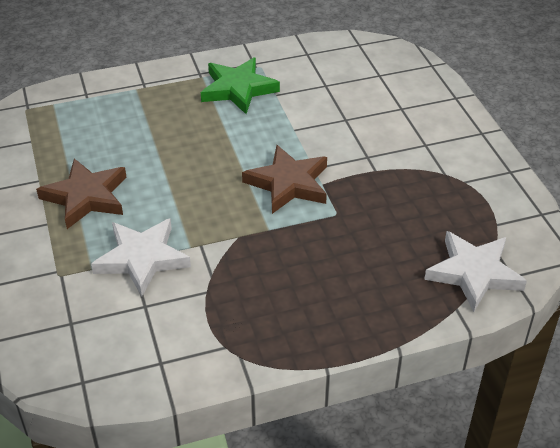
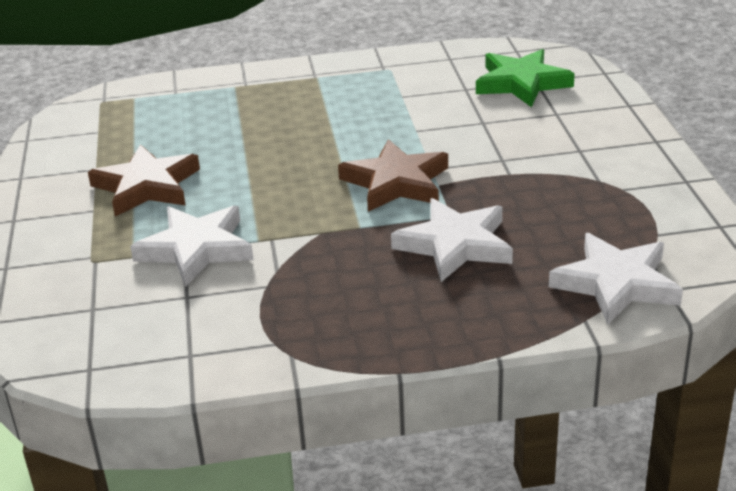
camera: 10 degrees right, 10 degrees down
green star [201,57,280,114] -> green star moved to [476,49,575,107]
none -> white star [391,198,513,282]

